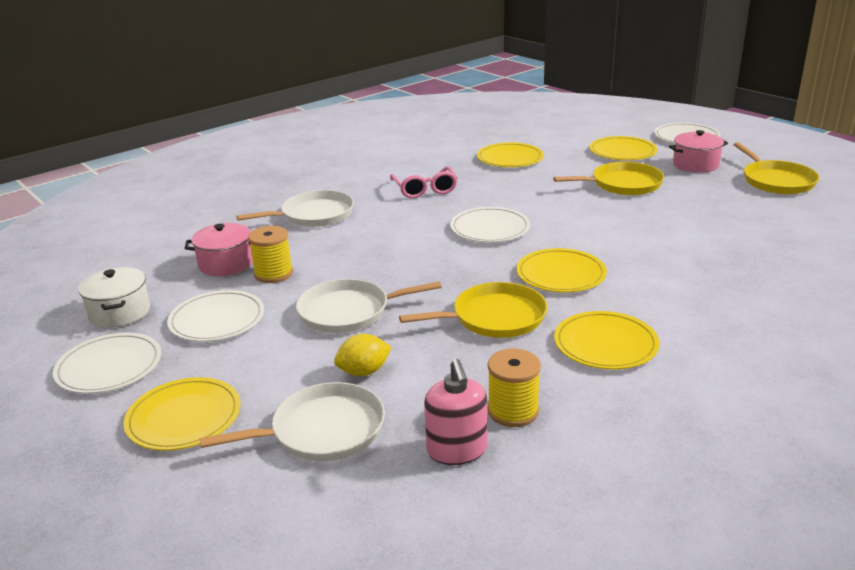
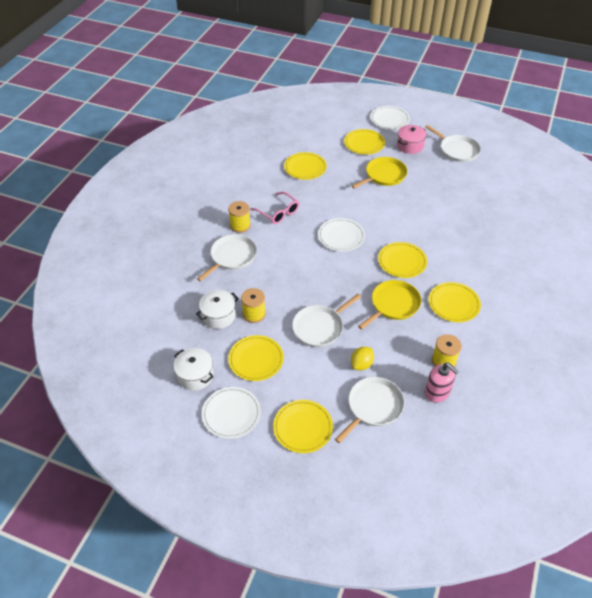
camera: 30 degrees left, 20 degrees up
white plate [167,290,264,342] -> yellow plate [228,335,284,381]
pink pot [185,223,253,276] -> white pot [196,290,239,329]
yellow pan [734,142,819,194] -> white pan [425,125,481,162]
none -> yellow spool [228,201,251,233]

